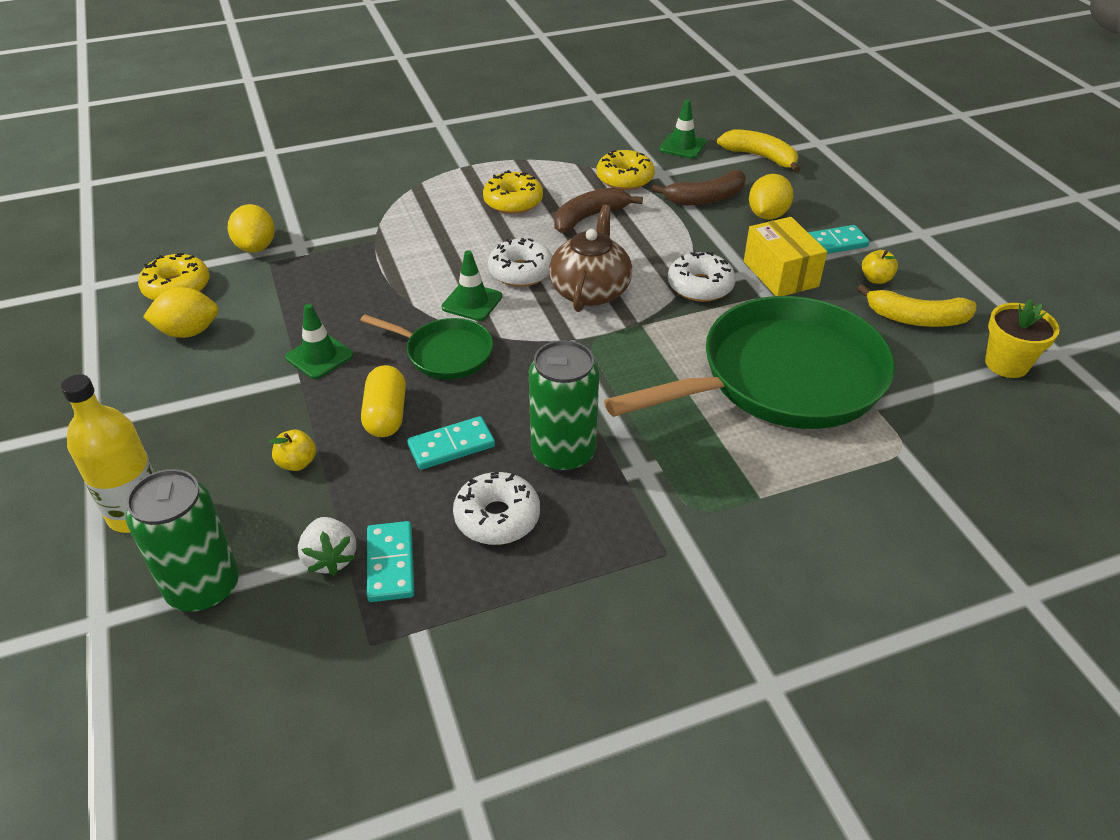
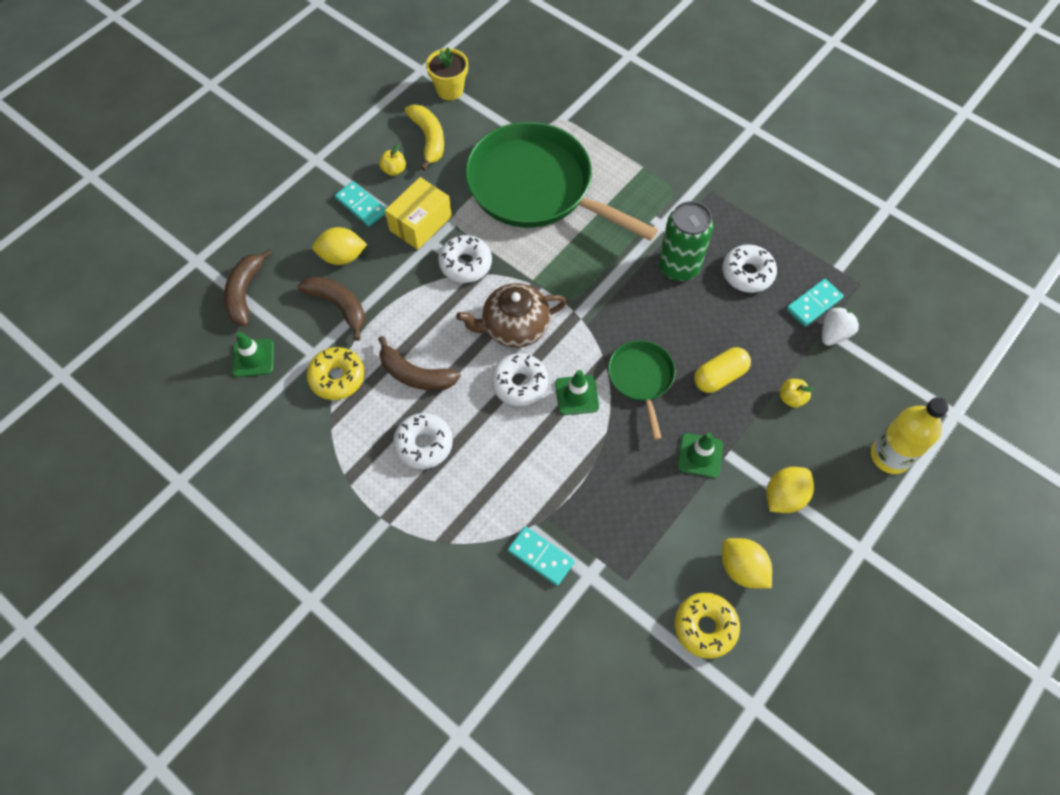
camera: 120 degrees left, 20 degrees up
green can [125,469,239,612] -> none
yellow lemon [227,204,275,252] -> yellow lemon moved to [767,467,814,513]
turquoise domino [407,416,495,470] -> turquoise domino moved to [508,526,575,586]
yellow donut [483,170,543,214] -> white donut [393,413,453,469]
yellow banana [717,129,800,173] -> brown banana [224,249,273,326]

